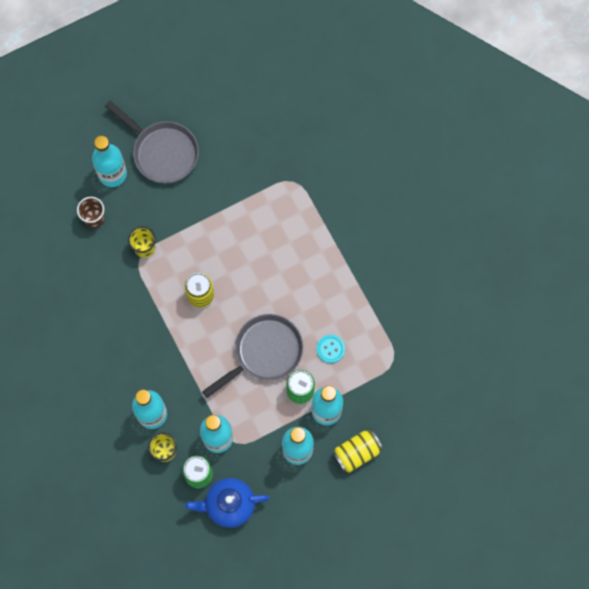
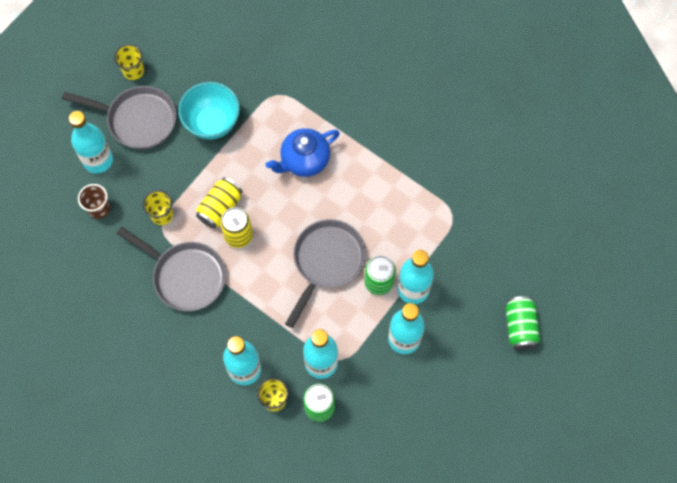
camera: 25 degrees left, 5 degrees down
blue teapot [185,478,270,528] -> blue teapot moved to [266,128,340,177]
turquoise button [317,335,345,363] -> none
yellow can [332,429,383,473] -> yellow can moved to [196,177,243,229]
none -> yellow cup [114,44,144,80]
none -> grey pan [117,227,226,311]
none -> turquoise bowl [178,82,240,140]
none -> green can [506,296,540,350]

